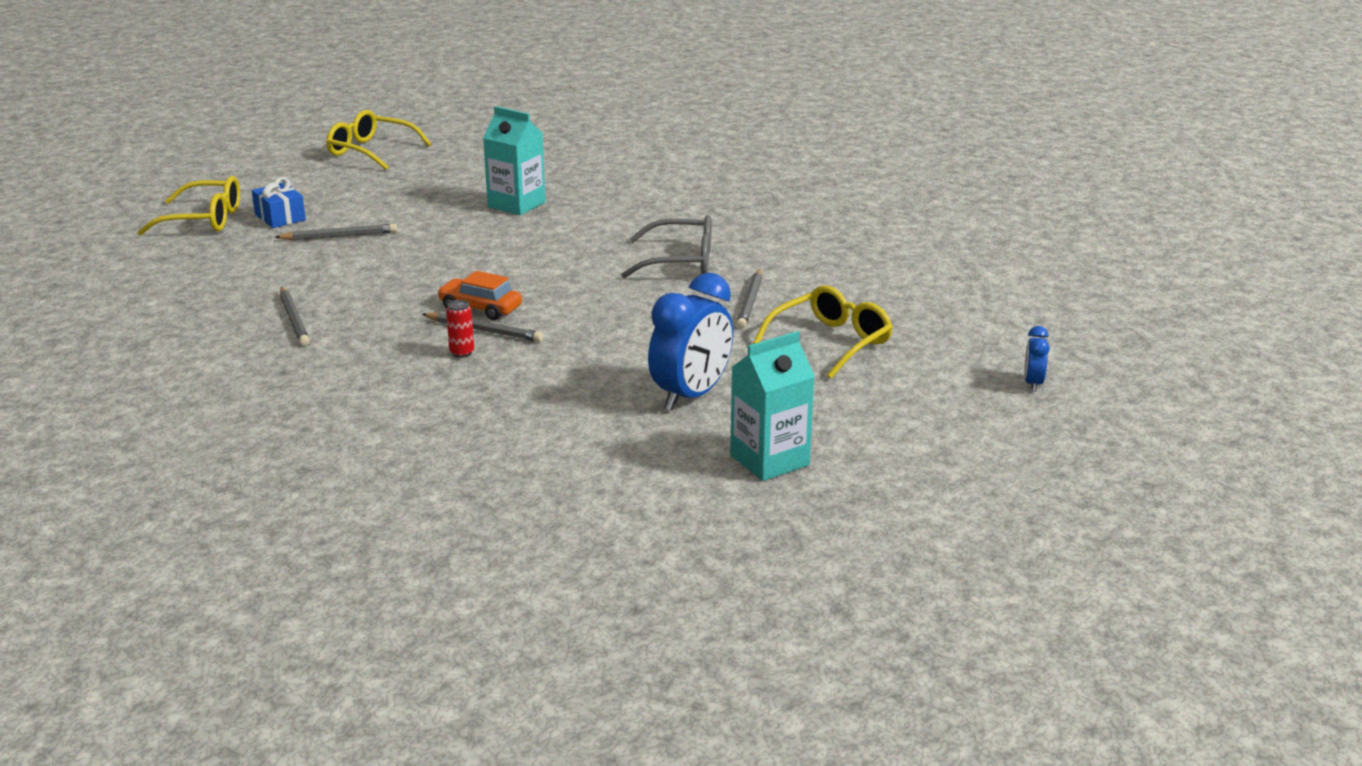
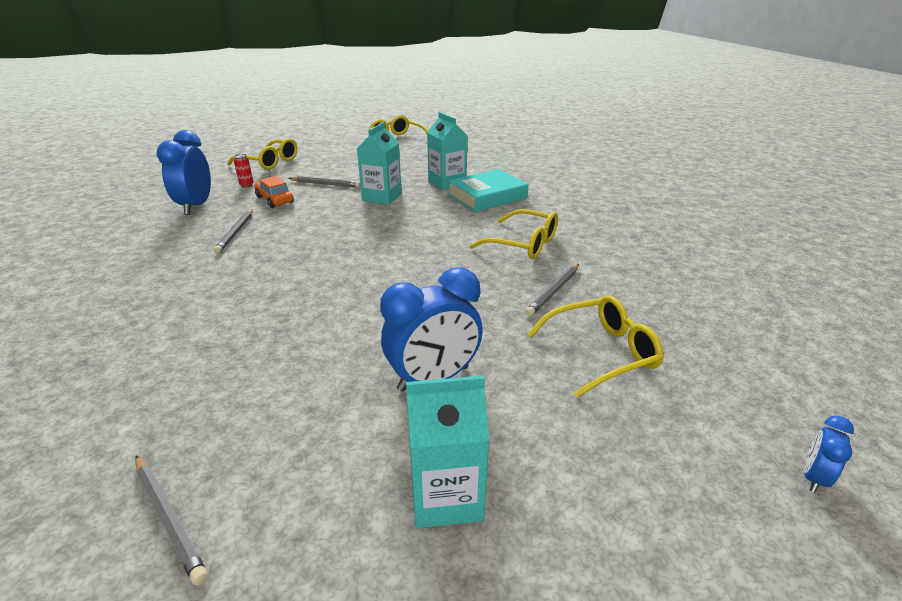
camera: 25 degrees right, 5 degrees up
blue gift [252,177,306,228] -> none
grey pencil [422,312,544,342] -> grey pencil moved to [135,455,208,585]
orange car [437,271,522,320] -> orange car moved to [254,176,294,208]
red can [446,300,474,358] -> red can moved to [234,154,254,187]
grey glasses [621,215,712,278] -> yellow glasses [469,209,558,259]
none -> blue clock [157,130,211,215]
none -> turquoise carton [357,122,402,205]
none -> turquoise book [448,169,529,212]

